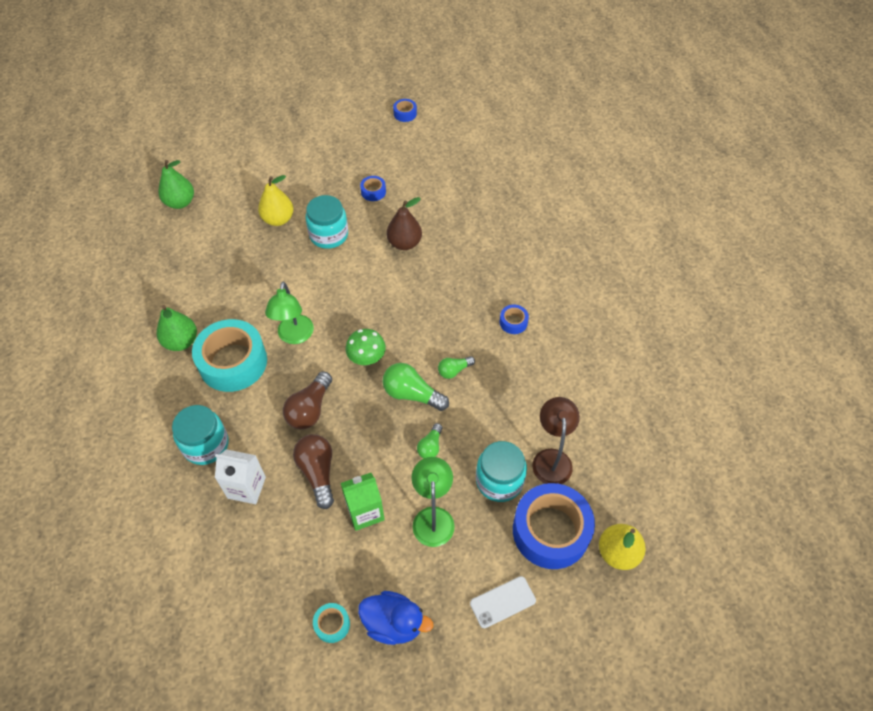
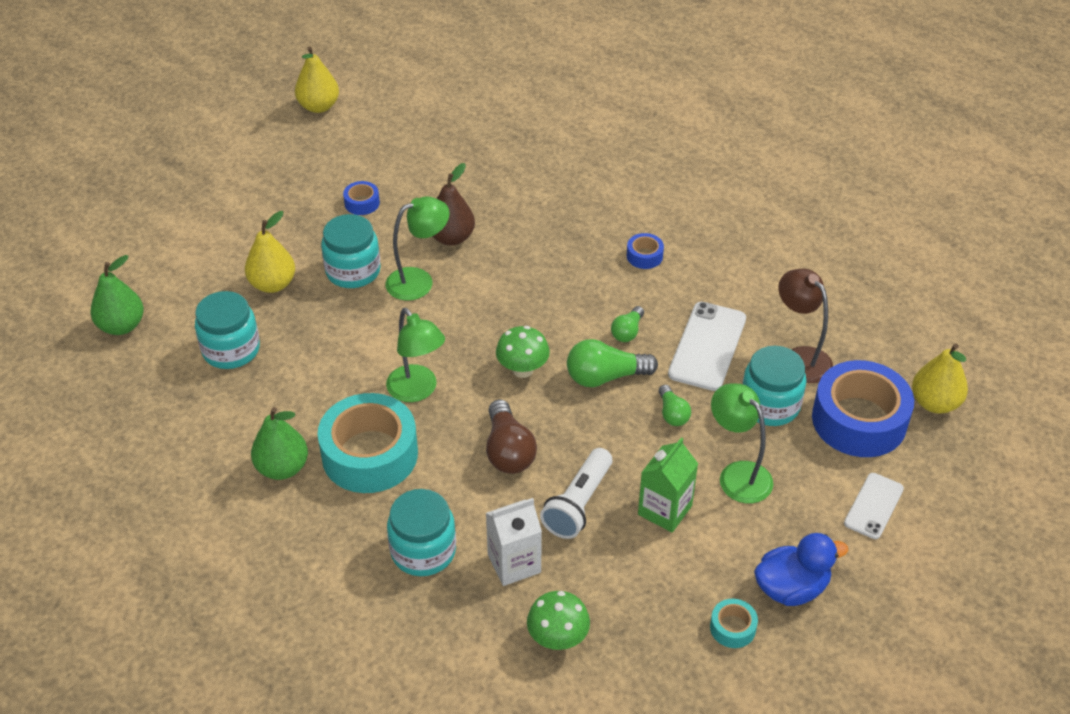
camera: 35 degrees left, 10 degrees down
brown light bulb [293,434,334,509] -> white flashlight [540,448,612,539]
blue tape [393,99,417,122] -> yellow pear [295,47,339,113]
none -> turquoise jar [195,291,260,369]
none -> green lamp [386,196,450,301]
none -> green mushroom [527,591,590,650]
none -> white phone [668,302,746,391]

